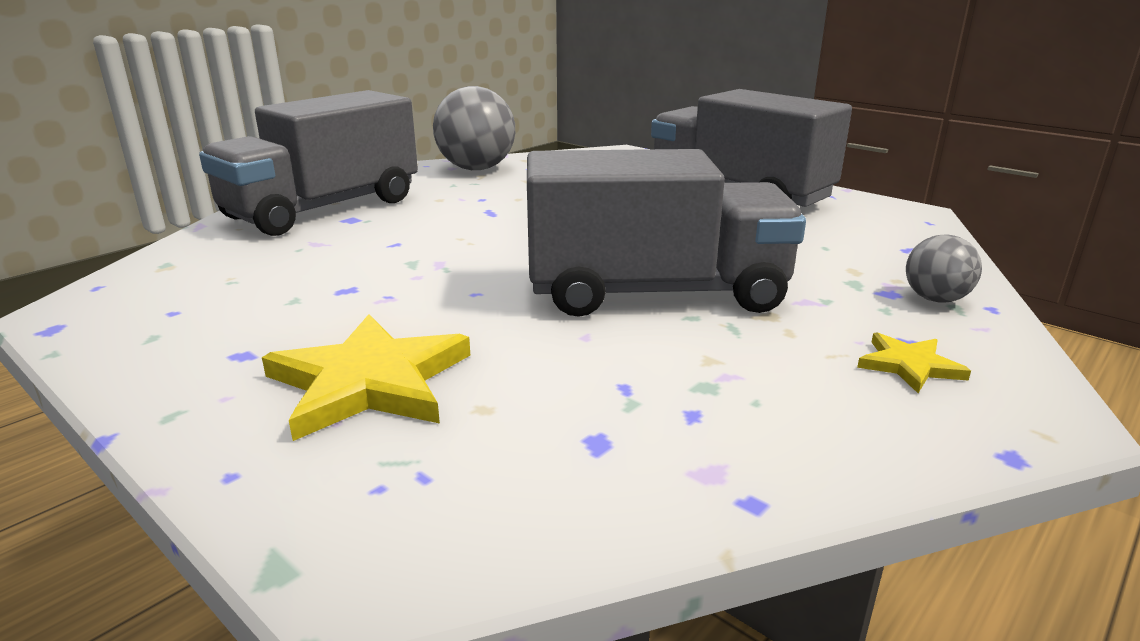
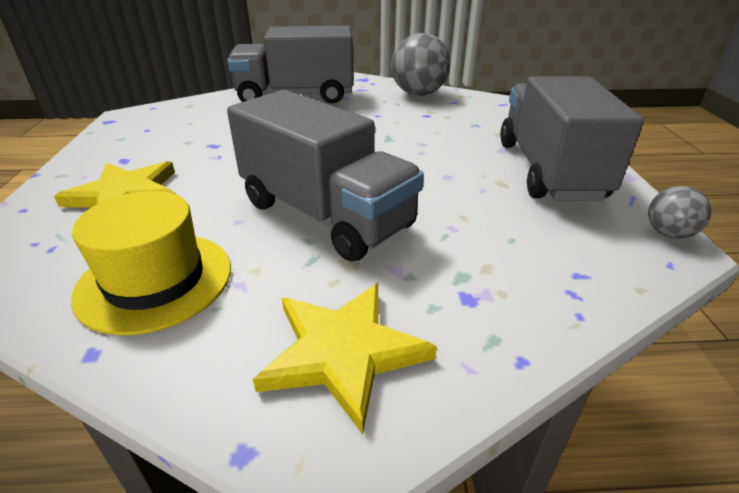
camera: 45 degrees right, 10 degrees up
yellow star [857,332,971,393] -> yellow star [253,283,437,434], size x1.95
grey ball [906,234,982,303] -> grey ball moved to [648,186,712,239]
none -> yellow hat [71,191,231,335]

